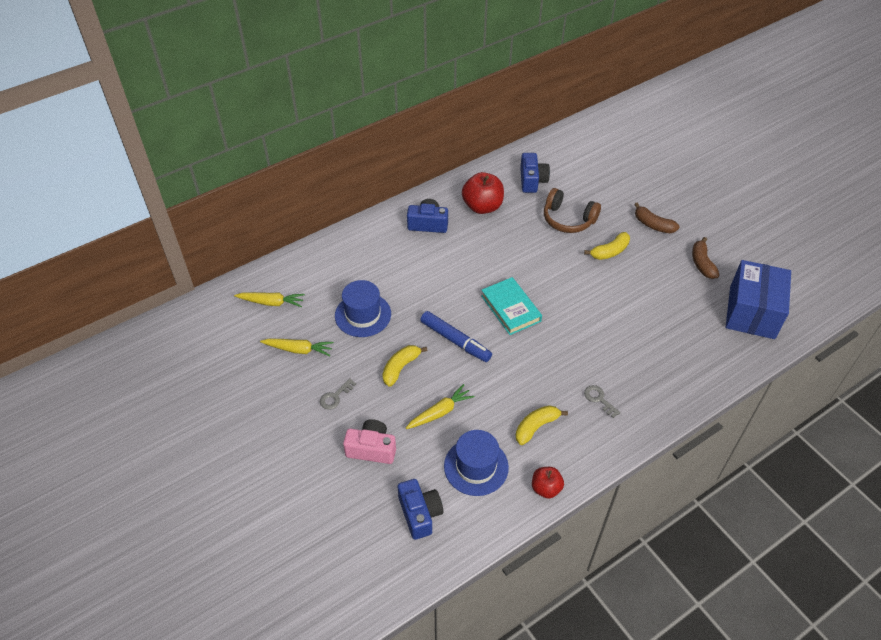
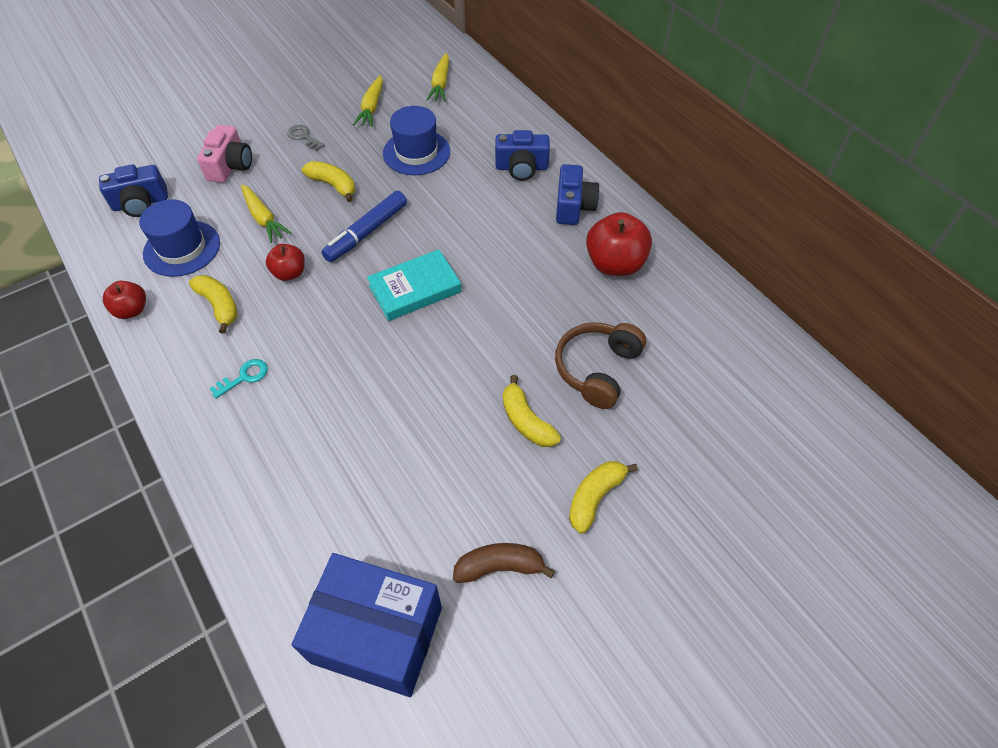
camera: 90 degrees right, 5 degrees up
blue camera [520,153,550,193] -> blue camera moved to [495,130,550,181]
grey key [584,385,621,418] -> turquoise key [209,359,268,399]
brown banana [634,203,680,233] -> yellow banana [569,461,638,534]
none -> red apple [266,244,305,281]

